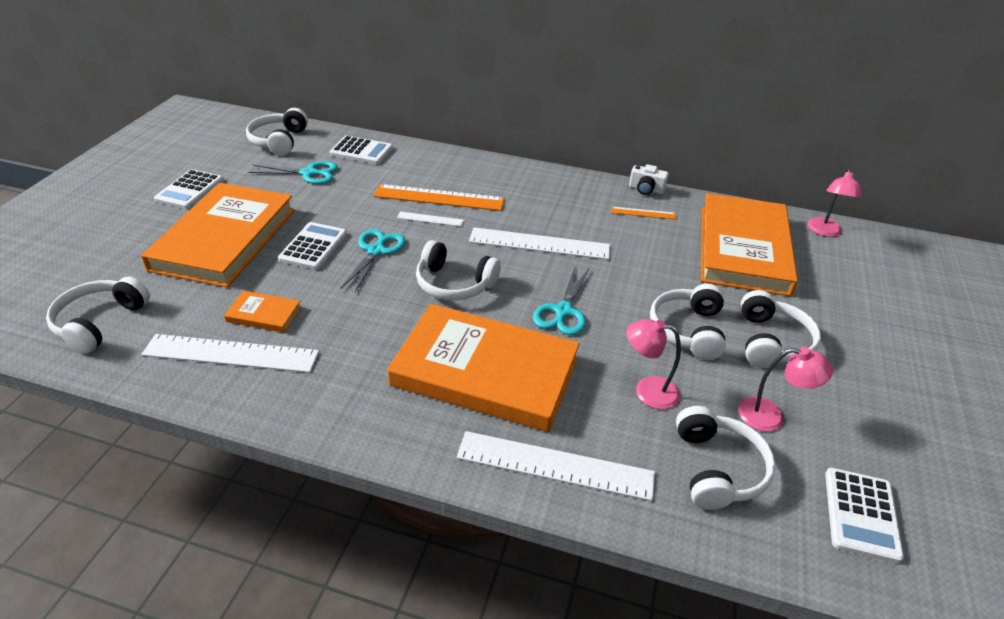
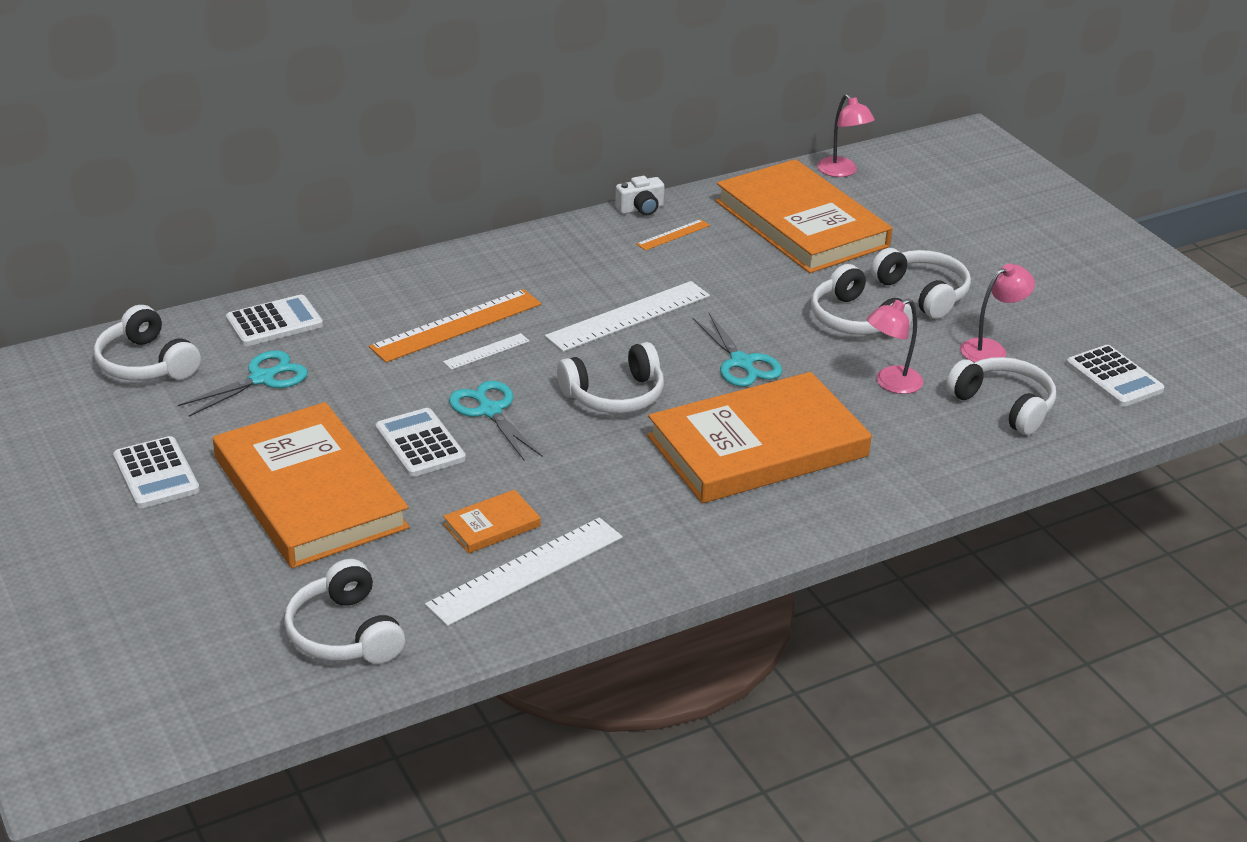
camera: 45 degrees left, 5 degrees down
white ruler [456,431,655,501] -> none

